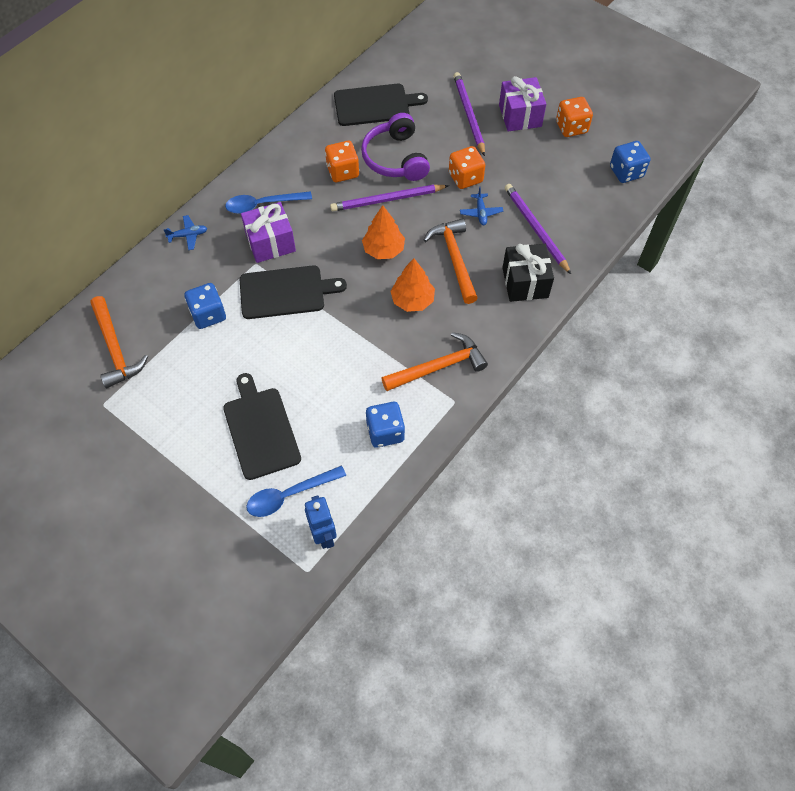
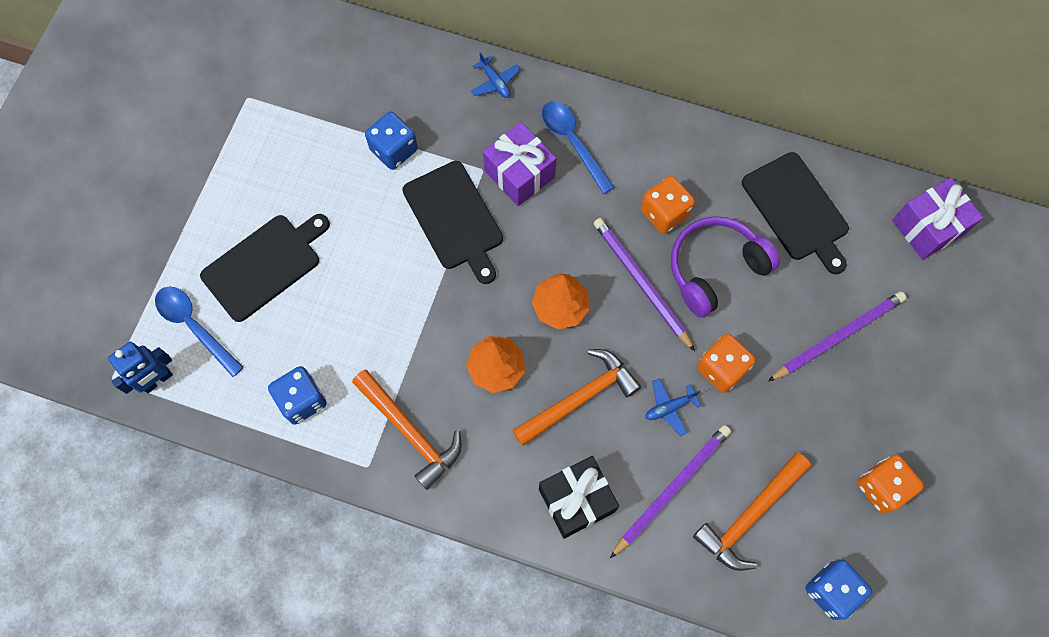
camera: 70 degrees right, 10 degrees up
orange hammer [90,296,148,388] -> orange hammer moved to [693,453,811,571]
purple gift [499,76,546,131] -> purple gift moved to [892,177,983,260]

